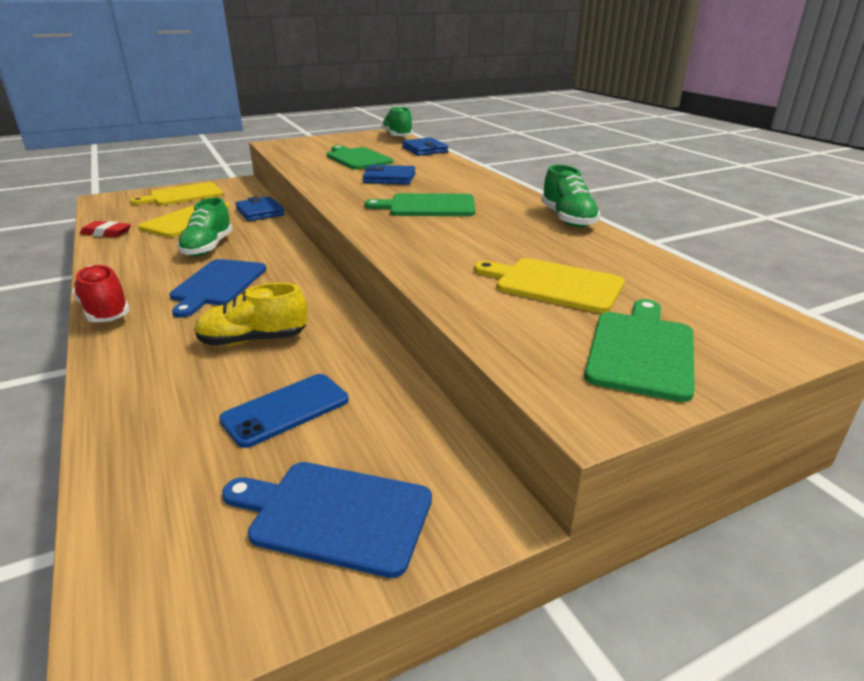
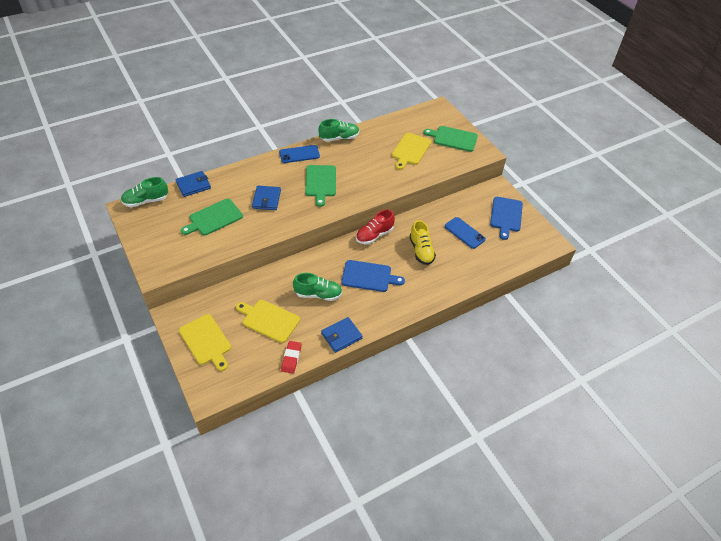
camera: 95 degrees left, 20 degrees up
red shoe [72,265,130,322] -> red shoe moved to [356,210,395,244]
blue wallet [235,196,285,221] -> blue wallet moved to [321,317,363,353]
none -> blue phone [279,145,320,163]

